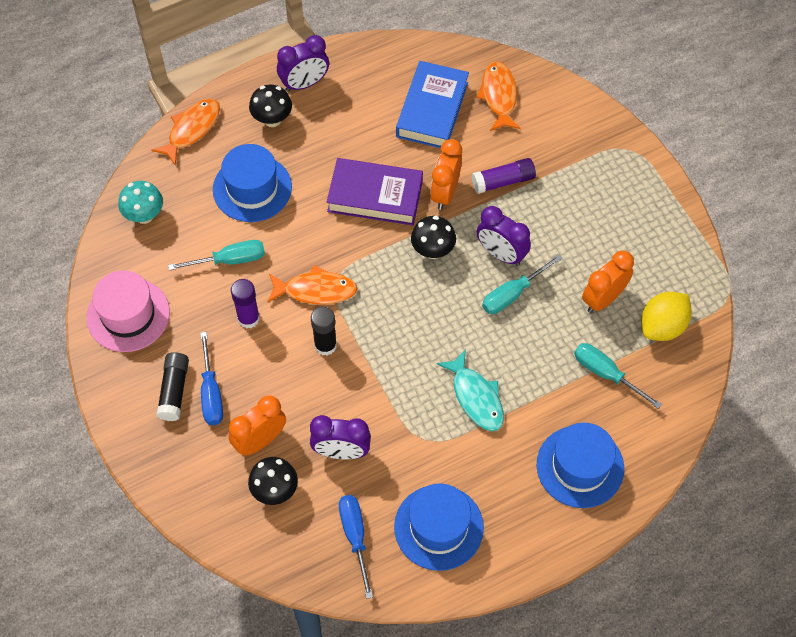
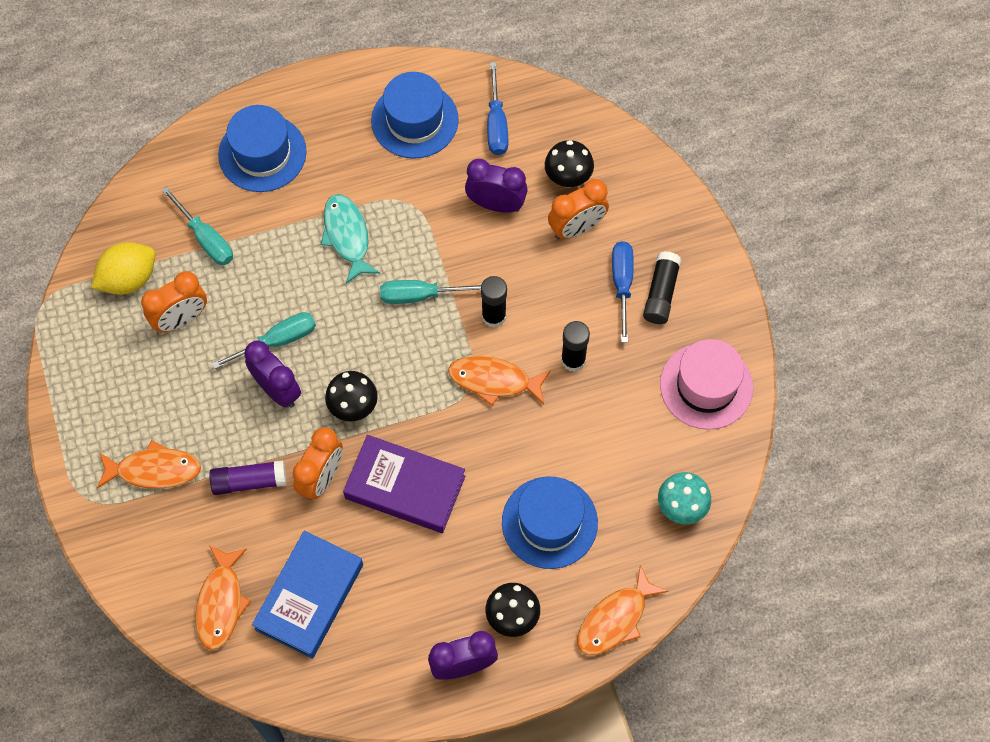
camera: 170 degrees left, 5 degrees up
turquoise screwdriver [168,240,265,271] -> turquoise screwdriver moved to [380,280,481,304]
purple glue stick [231,279,260,328] -> black glue stick [561,321,590,372]
none -> orange fish [97,440,201,489]

